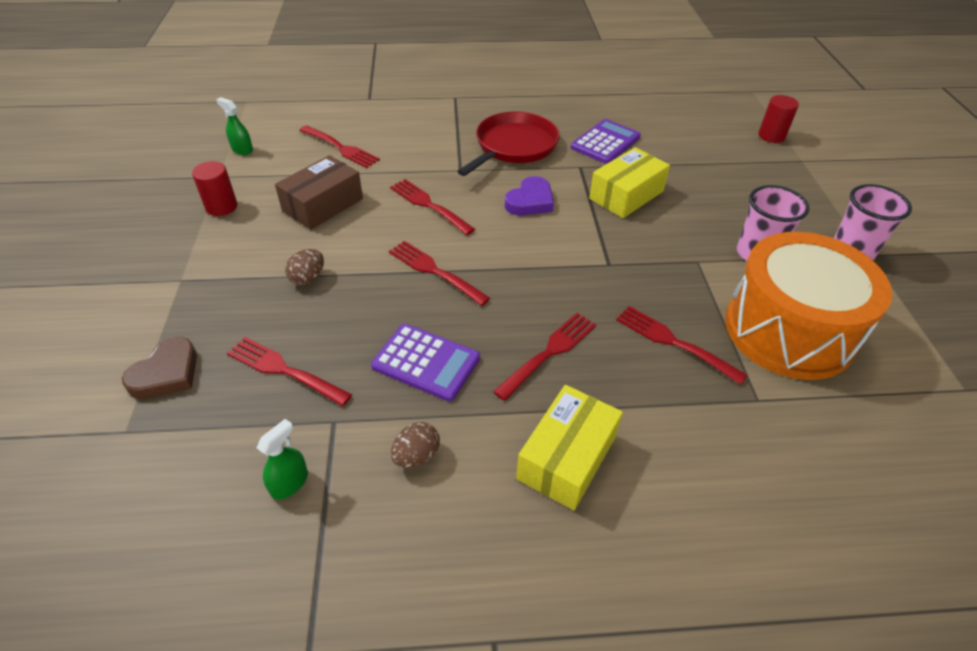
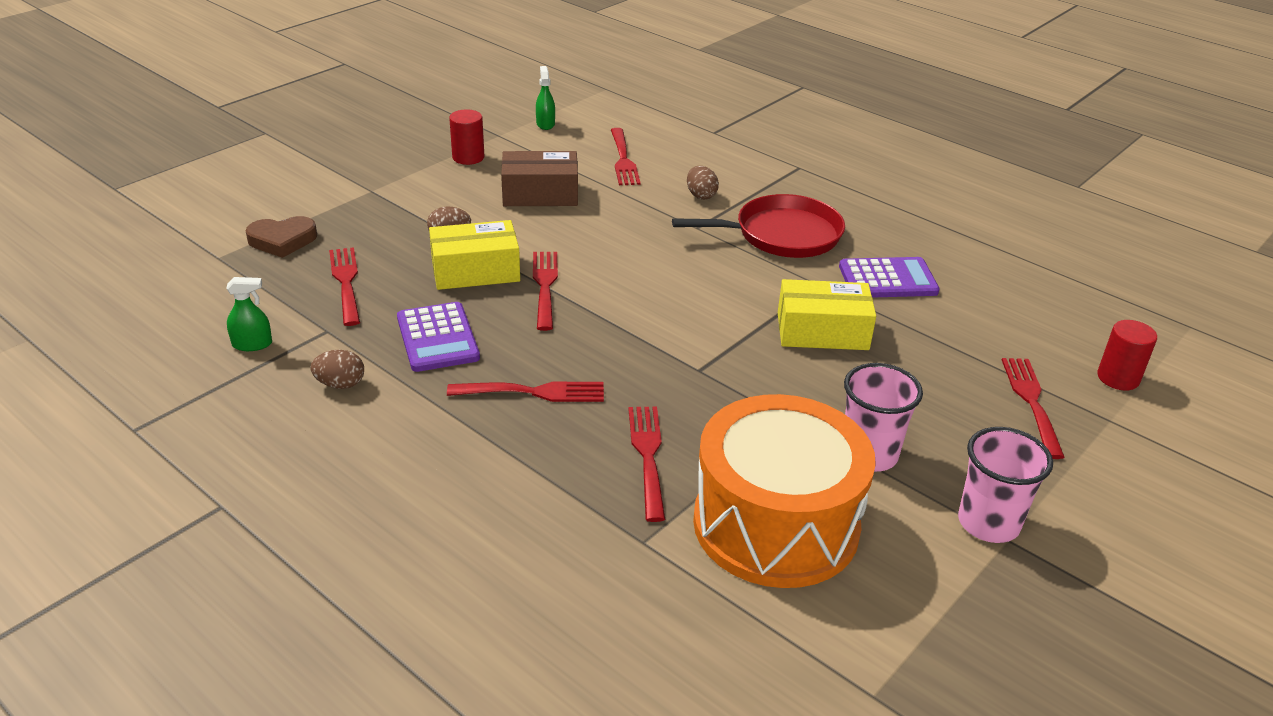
camera: 45 degrees right, 10 degrees down
red fork [390,179,475,235] -> red fork moved to [1002,358,1065,459]
purple heart [505,176,554,216] -> none
yellow box [516,385,623,510] -> yellow box moved to [429,220,520,290]
none -> brown egg [687,166,719,200]

